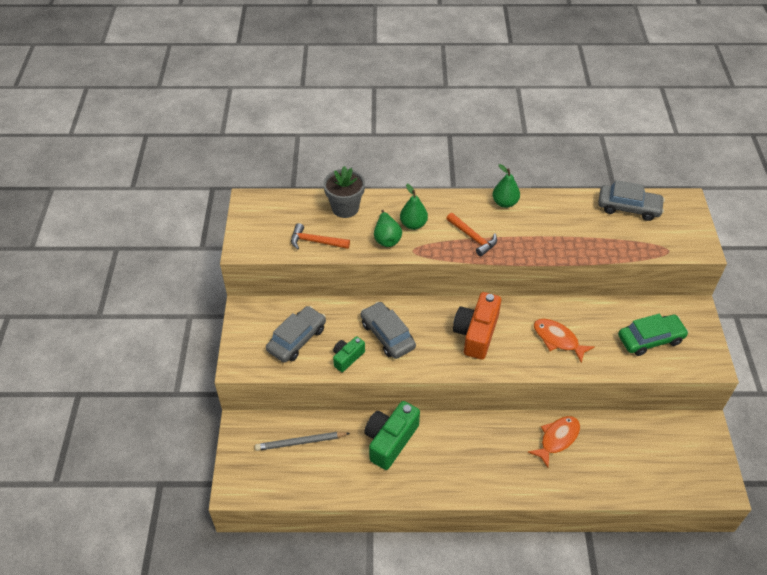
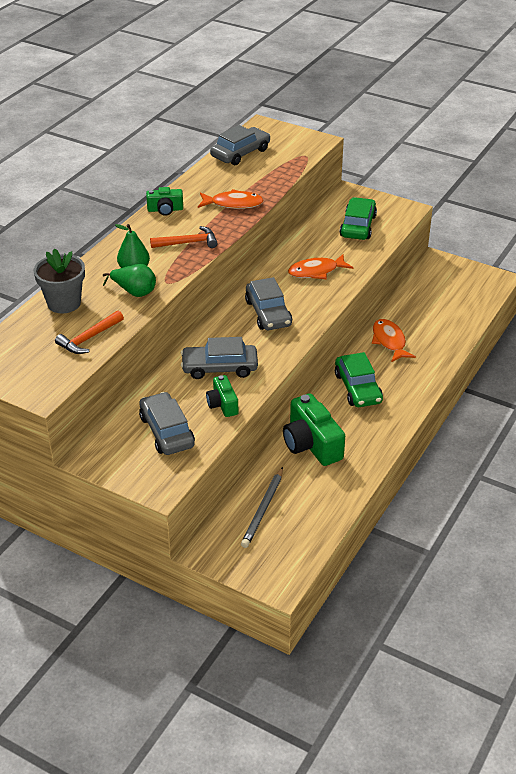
camera: 60 degrees left, 10 degrees down
orange camera [453,292,501,360] -> grey car [245,277,292,330]
green pear [493,164,520,208] -> green camera [146,187,183,216]
none -> orange fish [198,189,264,209]
none -> green car [335,352,383,407]

